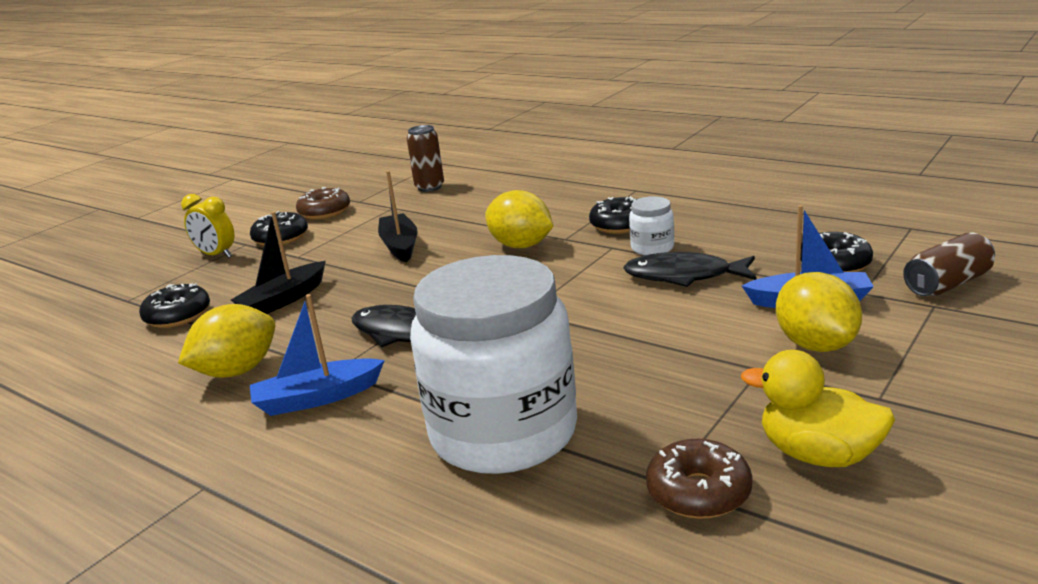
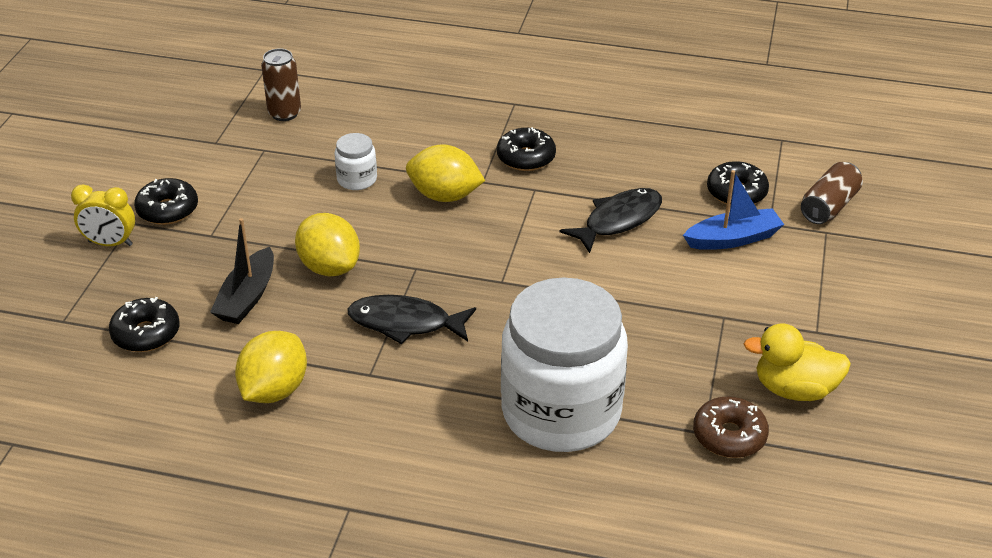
camera: 25 degrees left, 15 degrees up
blue boat [250,294,385,416] -> none
brown donut [296,187,350,220] -> none
black boat [378,171,418,262] -> none
black fish [623,252,757,287] -> black fish turned 150 degrees clockwise [560,188,662,253]
white jar [629,196,674,255] -> white jar moved to [334,133,377,190]
yellow lemon [776,272,862,352] -> yellow lemon moved to [295,213,360,276]

